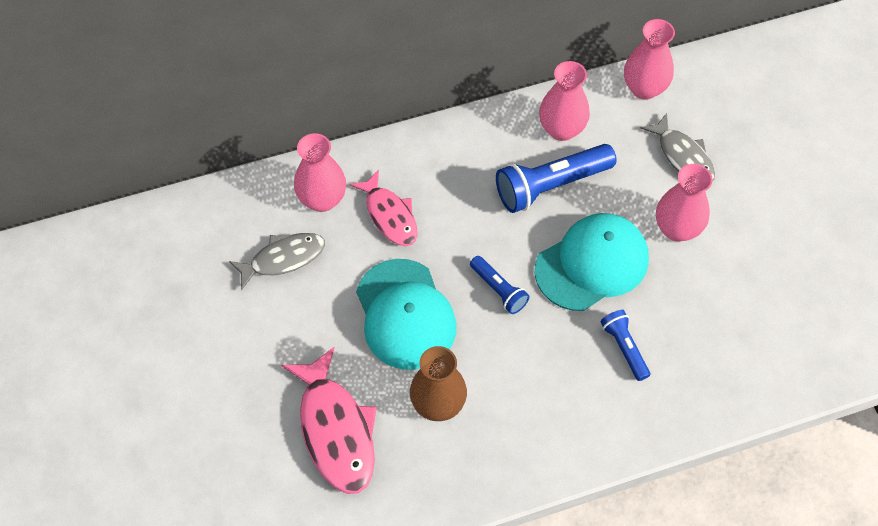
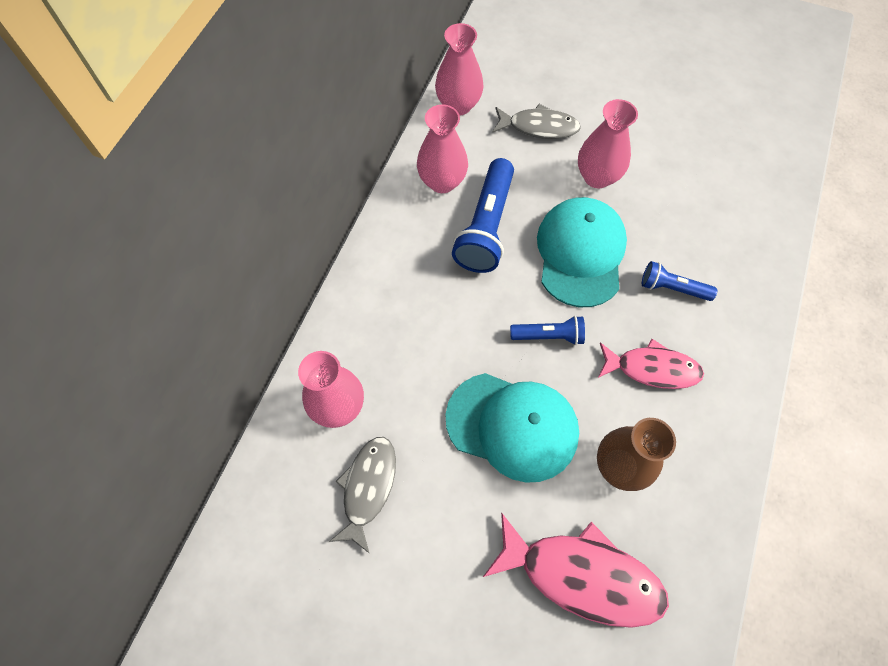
camera: 50 degrees left, 5 degrees up
pink fish [349,170,418,246] -> pink fish moved to [598,339,704,389]

